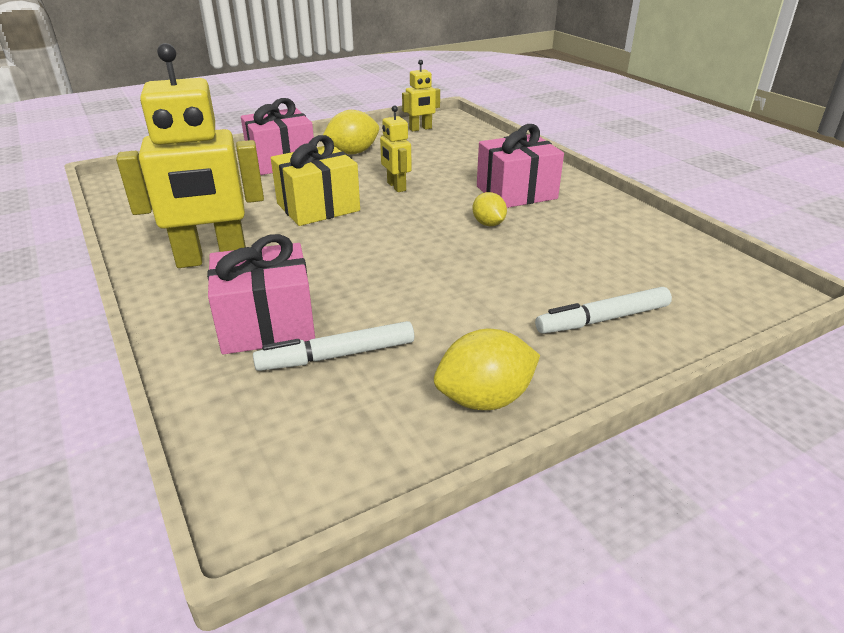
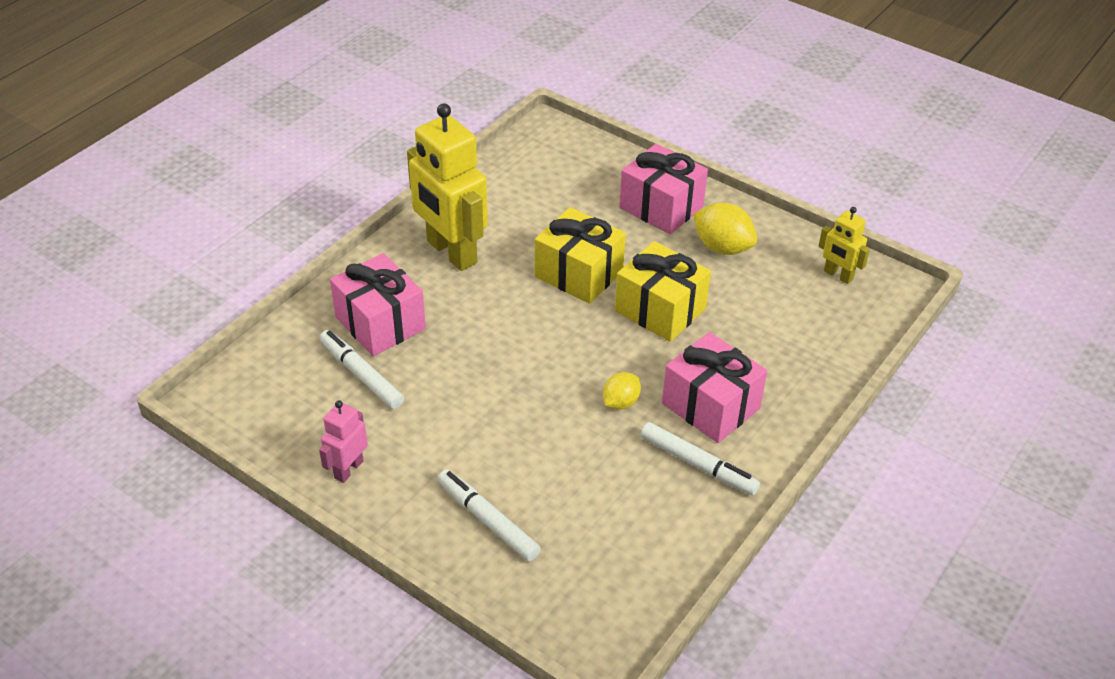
camera: 65 degrees right, 10 degrees up
yellow robot [380,105,412,192] -> yellow gift [615,241,711,342]
yellow lemon [434,329,540,410] -> pink robot [319,400,368,483]
none -> white marker [641,422,760,495]

